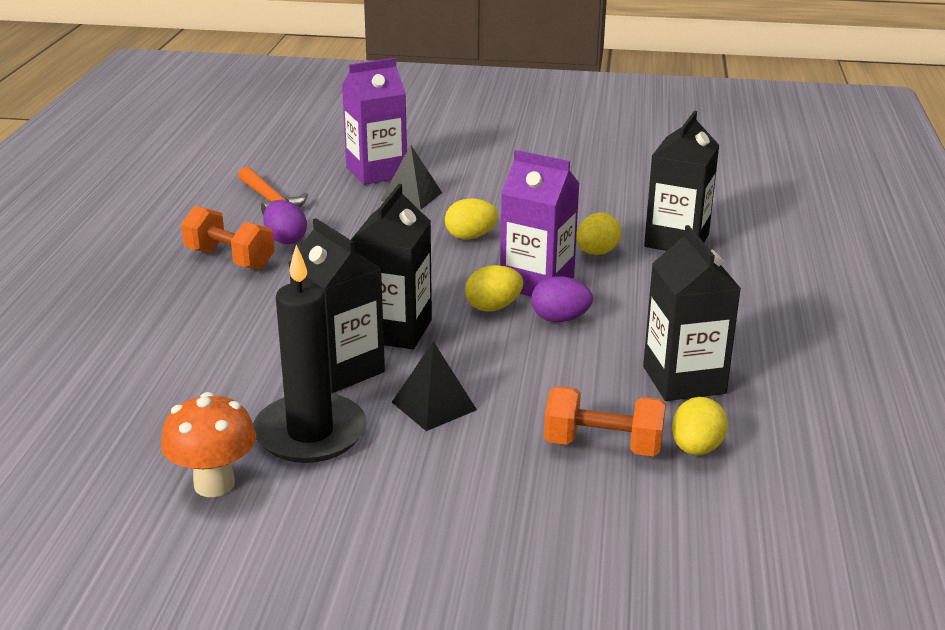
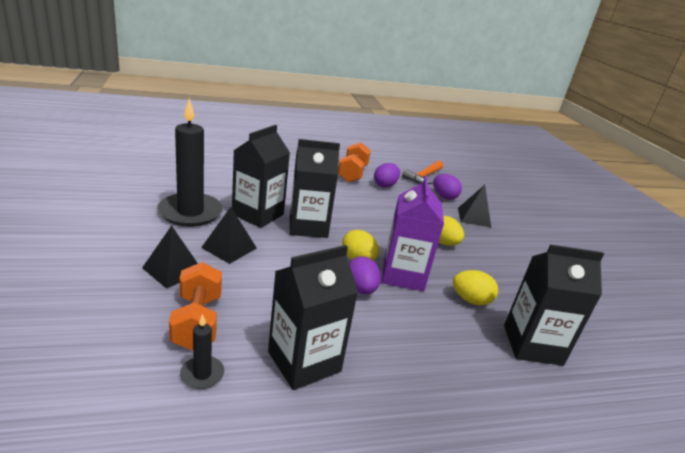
camera: 65 degrees right, 0 degrees up
orange mushroom [161,392,256,497] -> none
purple carton [342,58,407,185] -> none
yellow egg [672,397,728,455] -> black candle [180,314,224,389]
none -> black pyramid [142,225,198,289]
none -> purple egg [433,174,462,200]

